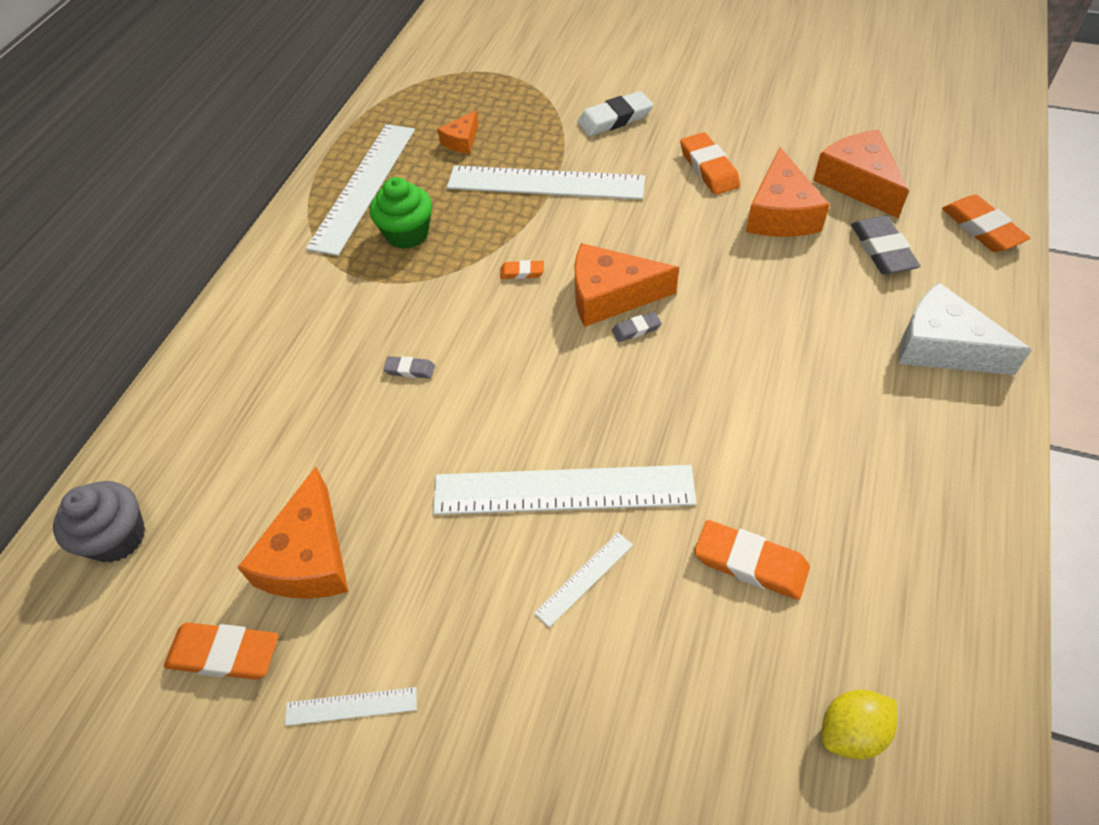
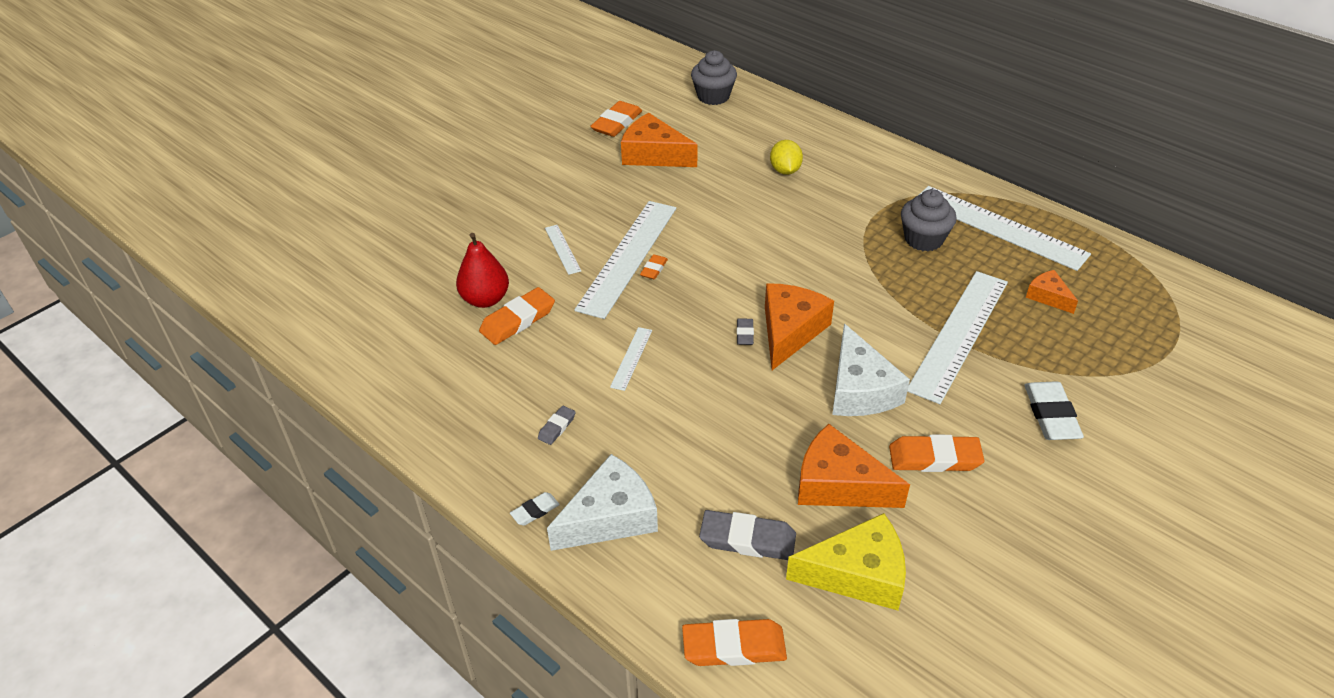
camera: 110 degrees right, 10 degrees down
white ruler [285,687,417,726] -> white ruler moved to [610,327,652,391]
green cupcake [370,177,432,249] -> grey cupcake [901,189,957,252]
grey eraser [383,356,435,379] -> grey eraser moved to [538,406,576,445]
orange eraser [500,260,544,279] -> orange eraser moved to [640,254,668,279]
orange cheese [813,130,909,218] -> yellow cheese [786,513,906,610]
yellow lemon [822,690,897,759] -> yellow lemon moved to [770,140,803,175]
none -> red pear [456,233,509,308]
none -> white eraser [510,492,560,526]
none -> white cheese [832,323,910,416]

